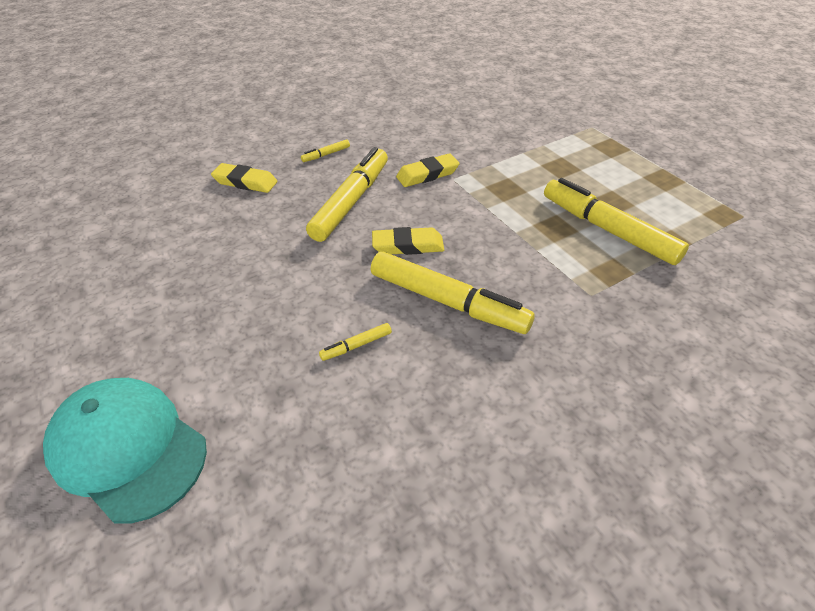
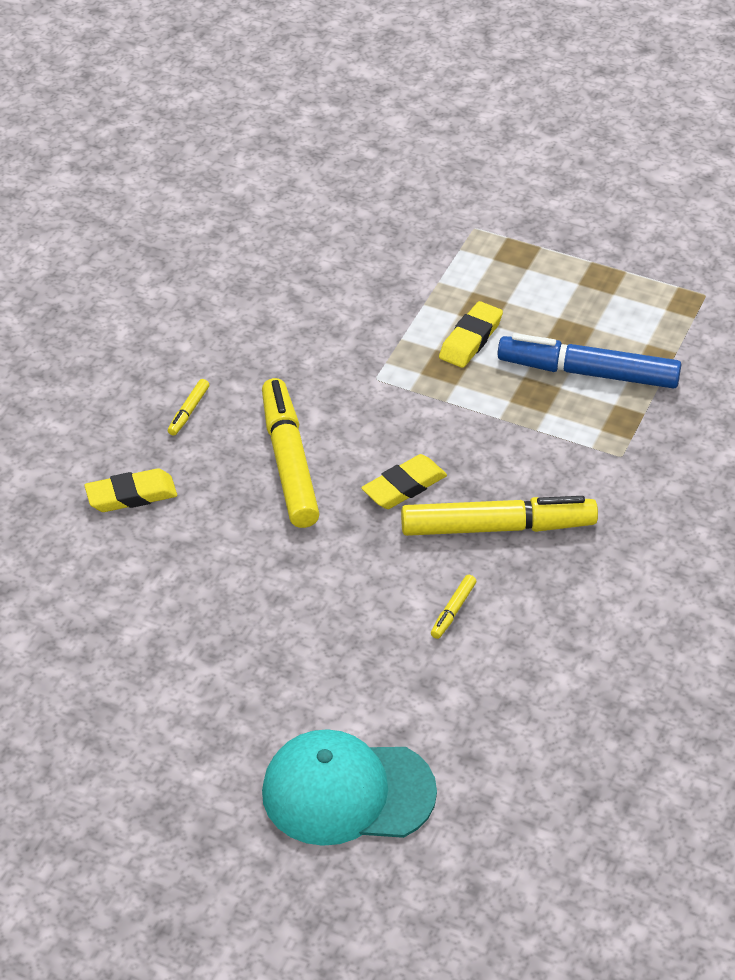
camera: 35 degrees left, 0 degrees up
yellow eraser [396,153,460,187] -> yellow eraser moved to [439,301,503,368]
yellow marker [544,178,689,265] -> blue marker [497,333,681,389]

